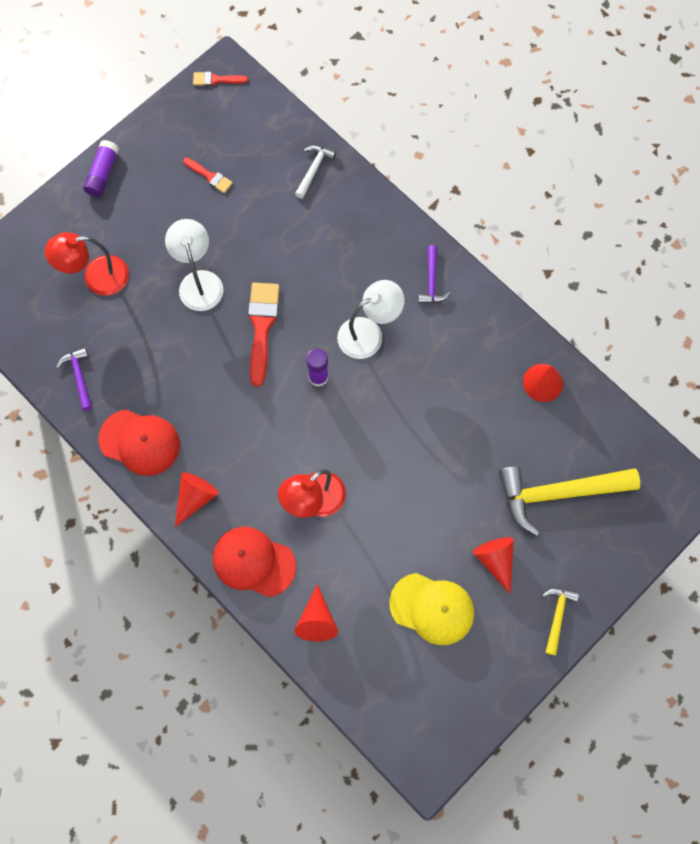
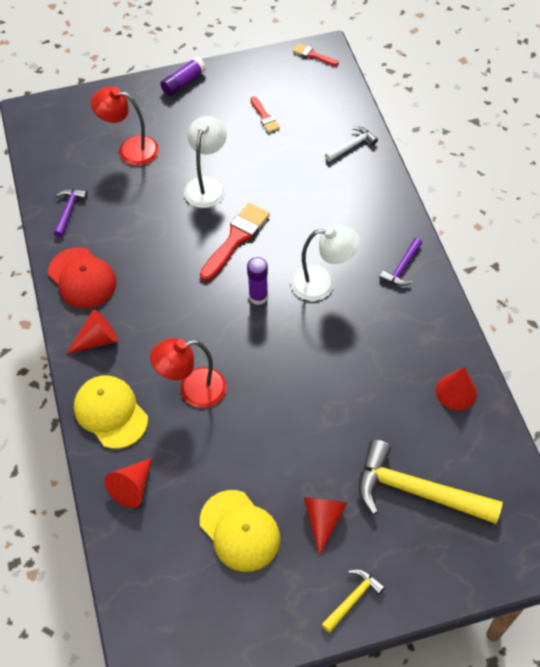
camera: 30 degrees right, 15 degrees down
red cap [213,527,296,597] -> yellow cap [74,375,148,449]

